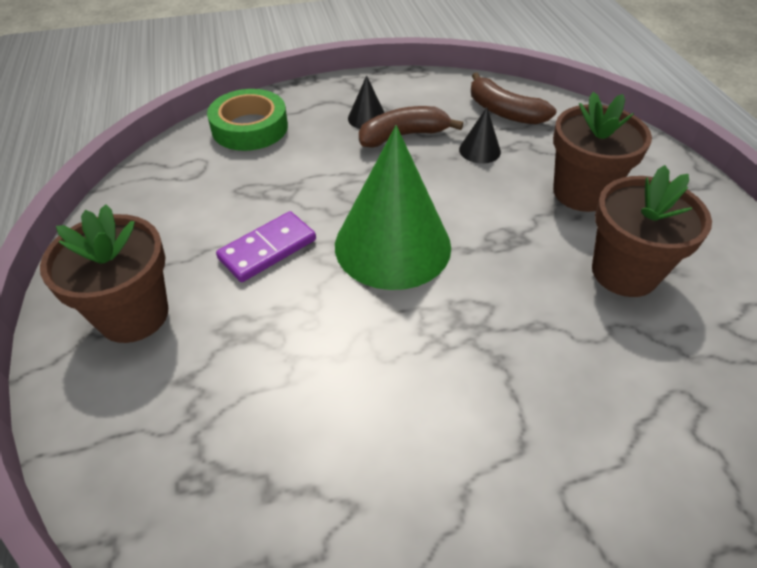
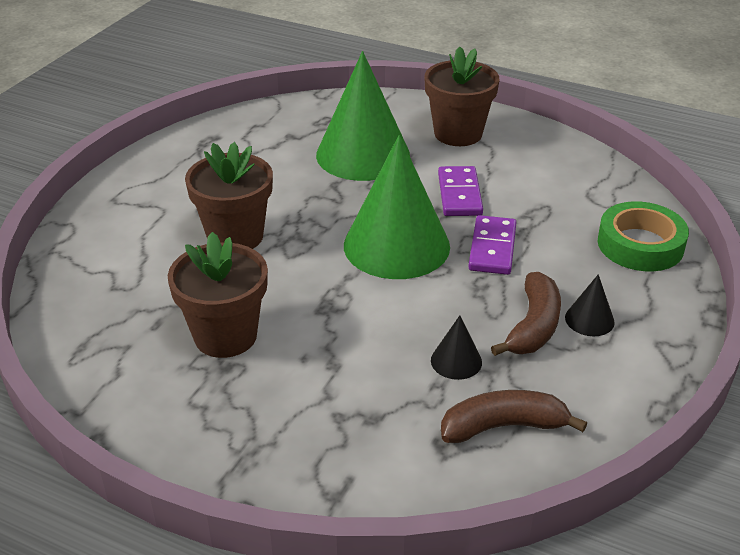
camera: 130 degrees right, 10 degrees down
brown flower pot [553,92,652,212] -> brown flower pot moved to [185,142,273,249]
none -> green cone [316,51,410,181]
none -> purple domino [468,215,516,275]

